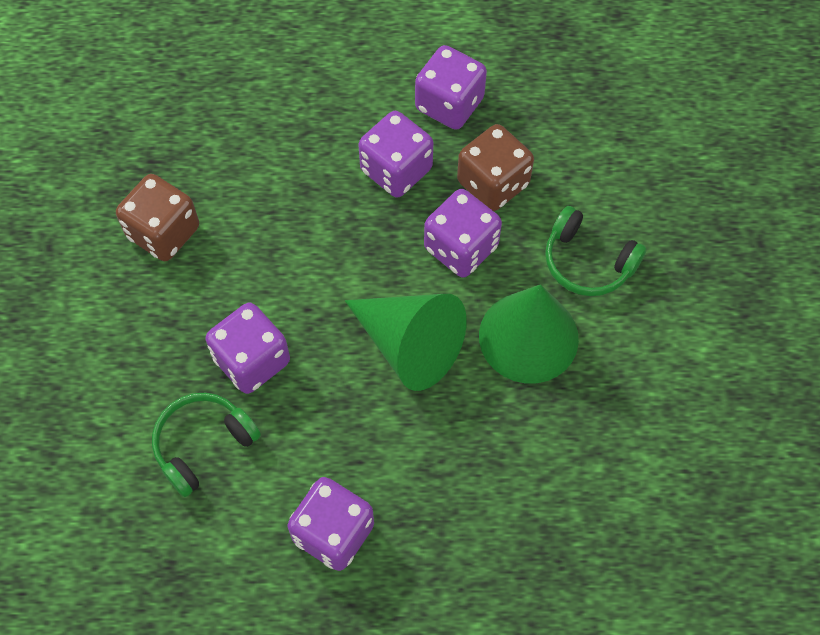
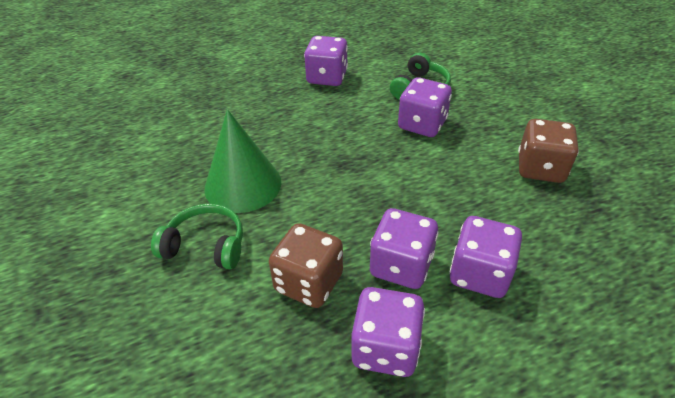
camera: 160 degrees right, 20 degrees down
green cone [345,294,467,391] -> none
purple dice [424,189,502,278] -> purple dice moved to [450,216,522,298]

